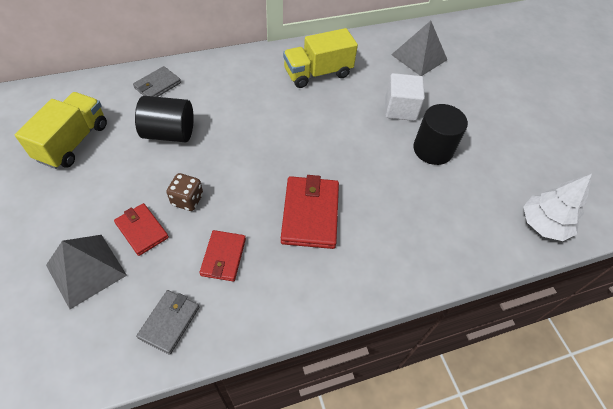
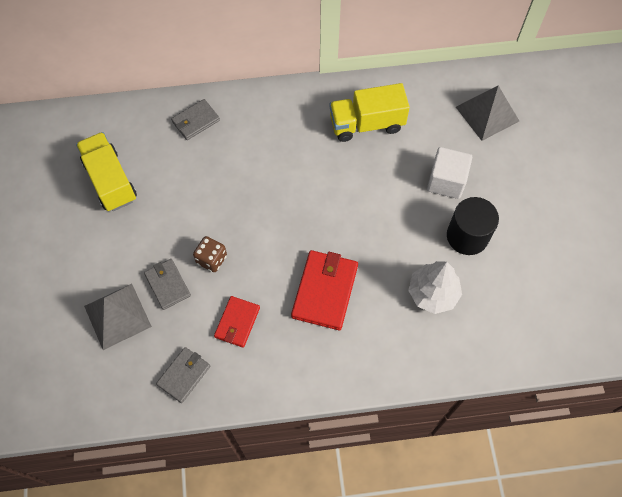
camera: 15 degrees right, 10 degrees up
yellow truck [15,92,107,169] -> yellow truck turned 60 degrees counterclockwise [76,132,137,211]
red wallet [114,203,169,256] -> grey wallet [144,259,191,310]
black cylinder [135,96,194,142] -> none
white tree [523,174,592,241] -> white tree moved to [408,261,462,314]

